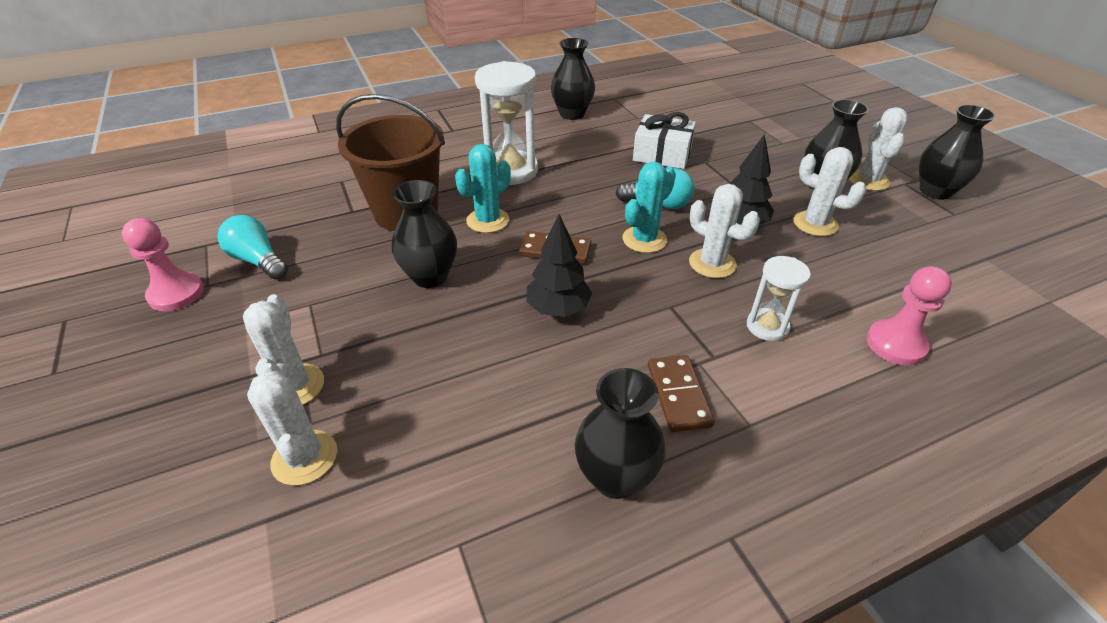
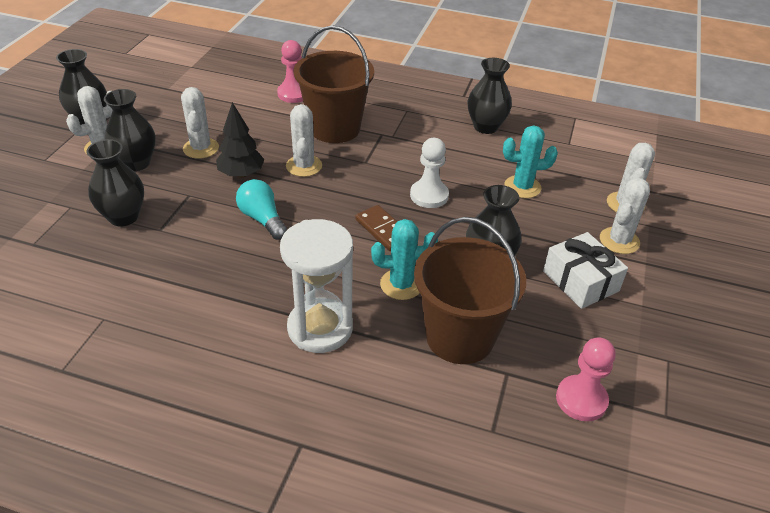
camera: 140 degrees left, 0 degrees up
pink pawn [122,218,204,311] -> pink pawn moved to [556,337,616,421]
turquoise light bulb [218,215,288,280] -> none
black tree [526,214,592,317] -> white pawn [410,138,449,208]
black vase [551,38,595,120] -> black vase moved to [86,139,144,227]
turquoise cactus [622,162,676,253] -> turquoise cactus moved to [503,126,558,198]
white gift [633,112,696,169] -> white gift moved to [543,232,628,309]
brown domino [648,355,715,432] -> none
white hourglass [747,256,811,341] -> brown bucket [294,26,374,143]

